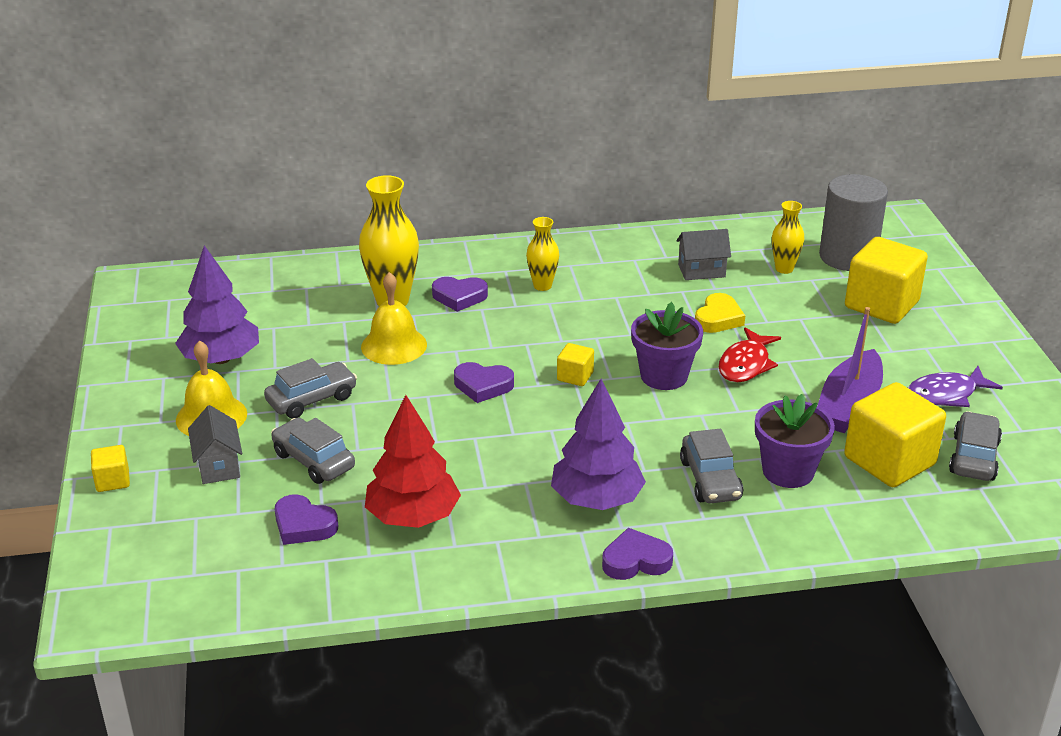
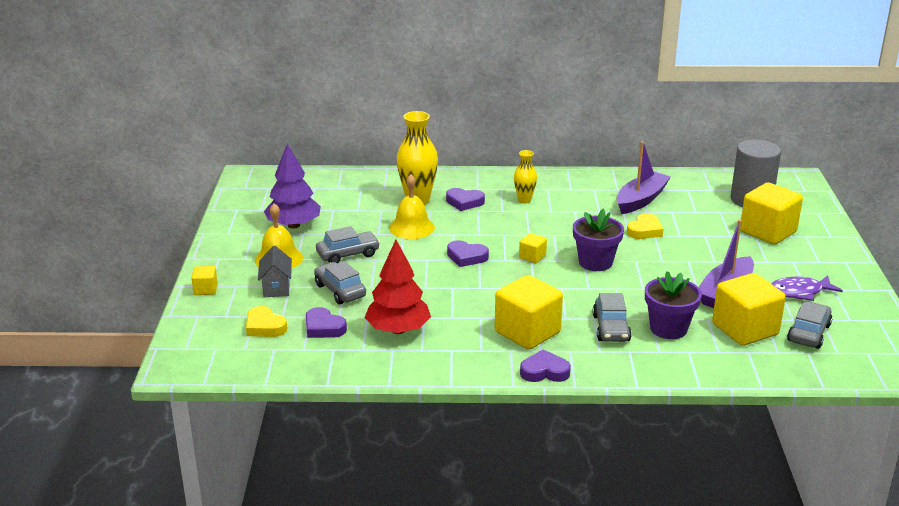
camera: 10 degrees right, 5 degrees down
purple tree [551,379,646,510] -> yellow cube [495,275,563,350]
grey house [676,229,731,280] -> purple boat [617,141,671,214]
red fish [719,328,781,382] -> none
yellow vase [772,201,804,274] -> none
none -> yellow heart [246,306,287,337]

